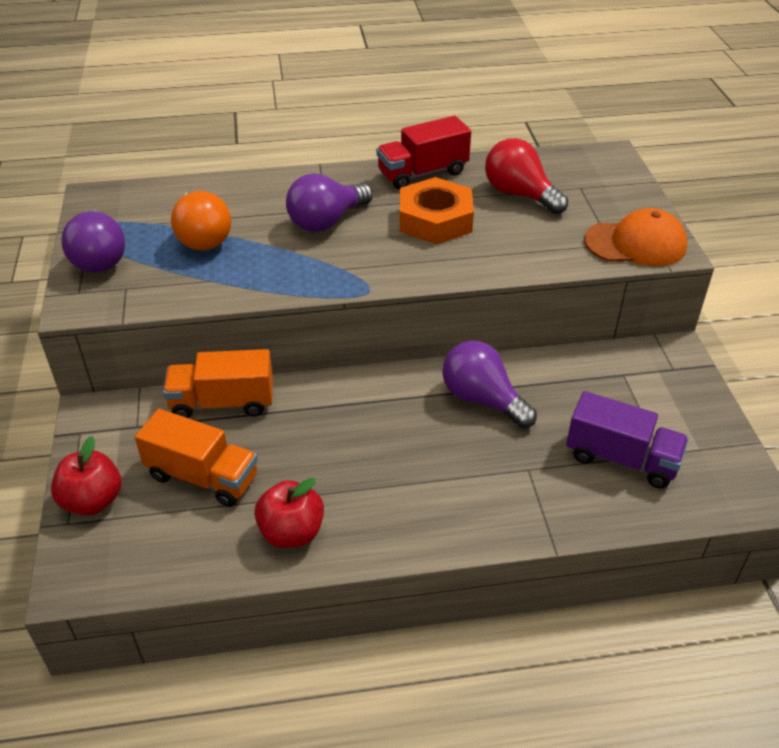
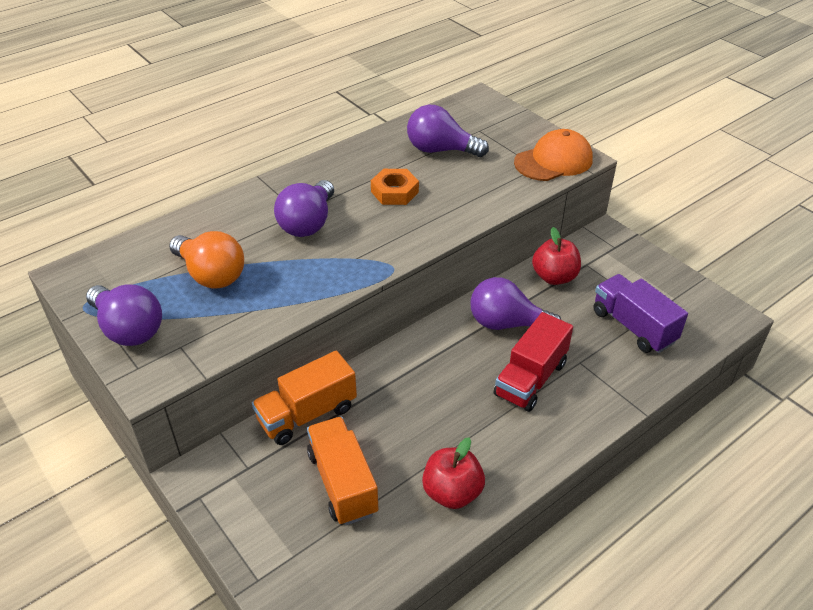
camera: 30 degrees left, 0 degrees up
red apple [51,436,121,516] -> red apple moved to [532,227,581,285]
orange truck [135,409,258,507] -> orange truck turned 105 degrees counterclockwise [307,417,379,525]
red truck [376,116,471,190] -> red truck moved to [494,312,573,412]
orange nut [400,177,474,244] -> orange nut [371,169,419,205], size x0.65
red light bulb [485,138,568,214] -> purple light bulb [407,105,489,157]
purple truck [566,391,689,489] -> purple truck turned 120 degrees counterclockwise [593,274,688,353]

